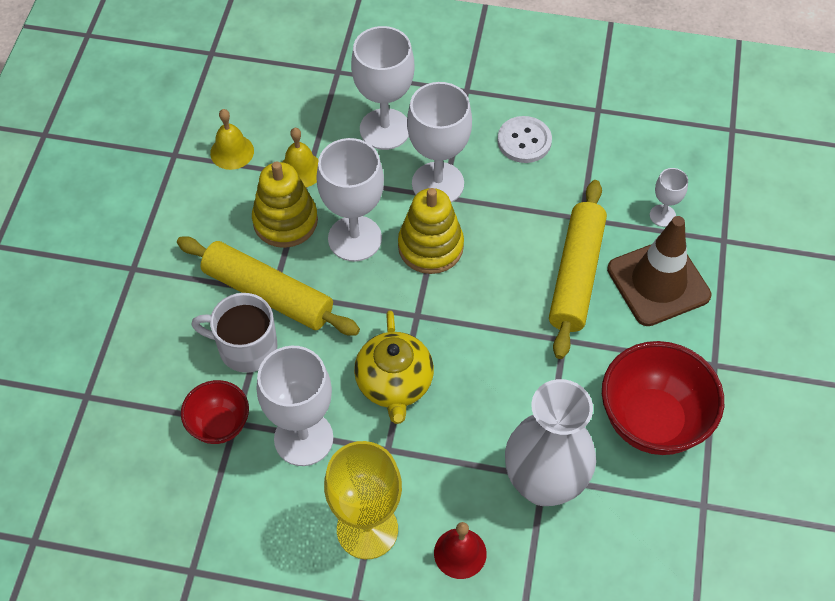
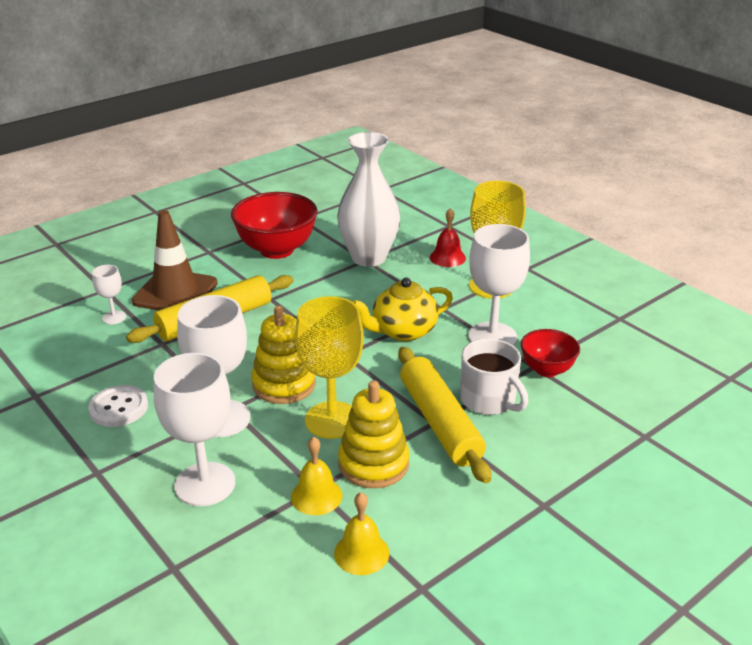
camera: 140 degrees left, 25 degrees down
white goblet [316,138,384,262] -> yellow goblet [295,296,364,439]
yellow teapot [354,311,434,424] -> yellow teapot turned 150 degrees counterclockwise [352,278,453,341]

